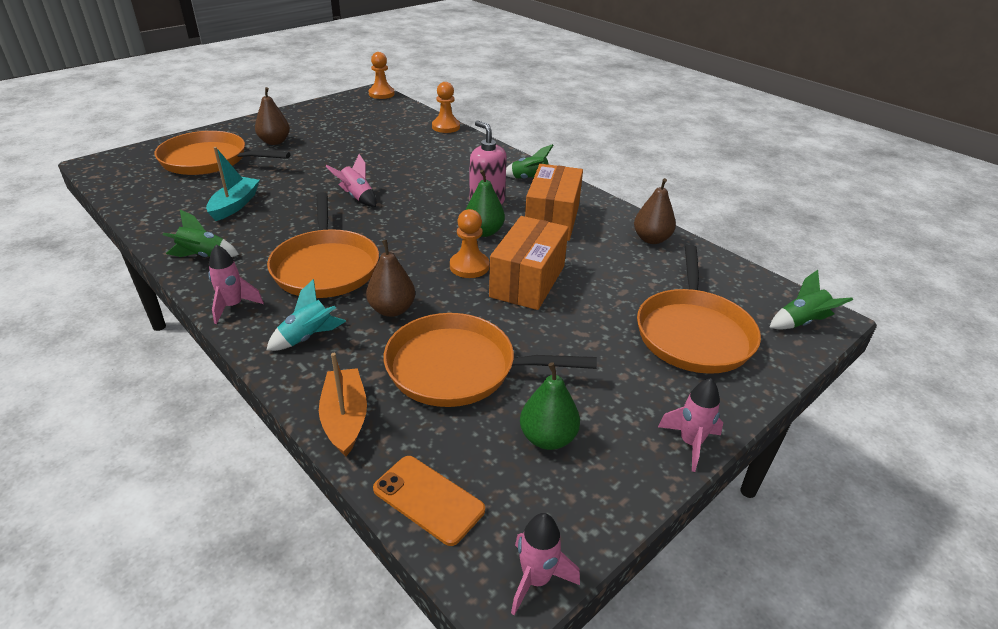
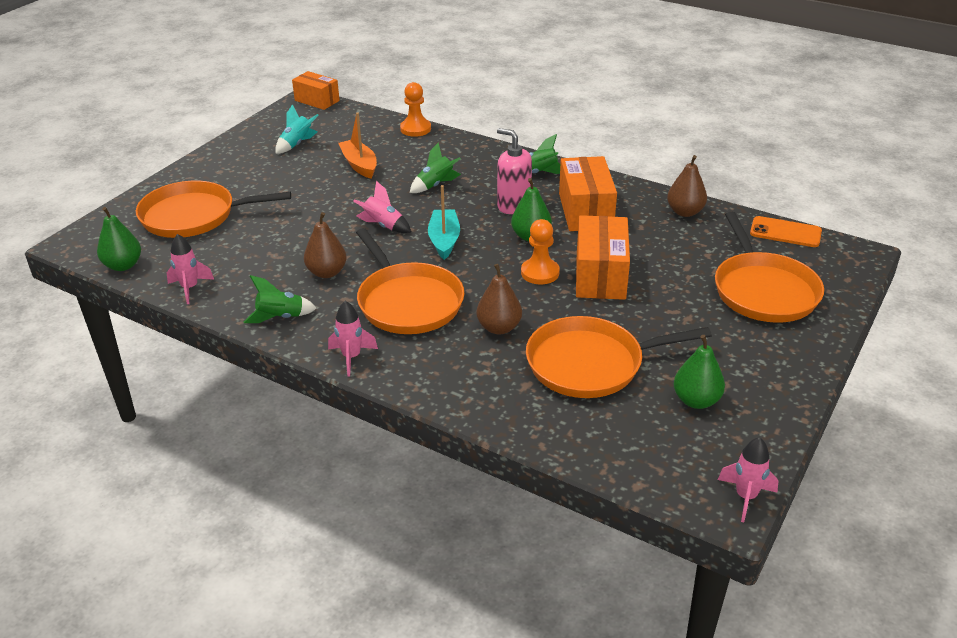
camera: 15 degrees left, 0 degrees up
turquoise boat [206,147,260,221] -> turquoise boat moved to [428,185,460,260]
brown pear [255,87,290,145] -> brown pear moved to [304,212,347,278]
turquoise rocket [267,279,346,351] -> turquoise rocket moved to [275,104,319,154]
orange boat [319,353,367,457] -> orange boat moved to [338,112,377,179]
orange pawn [369,52,395,99] -> orange box [292,71,340,110]
orange phone [373,456,485,546] -> orange phone moved to [750,216,822,247]
pink rocket [658,378,723,472] -> pink rocket moved to [167,234,214,304]
green rocket [769,270,853,330] -> green rocket moved to [410,142,461,193]
none -> green pear [97,207,141,271]

